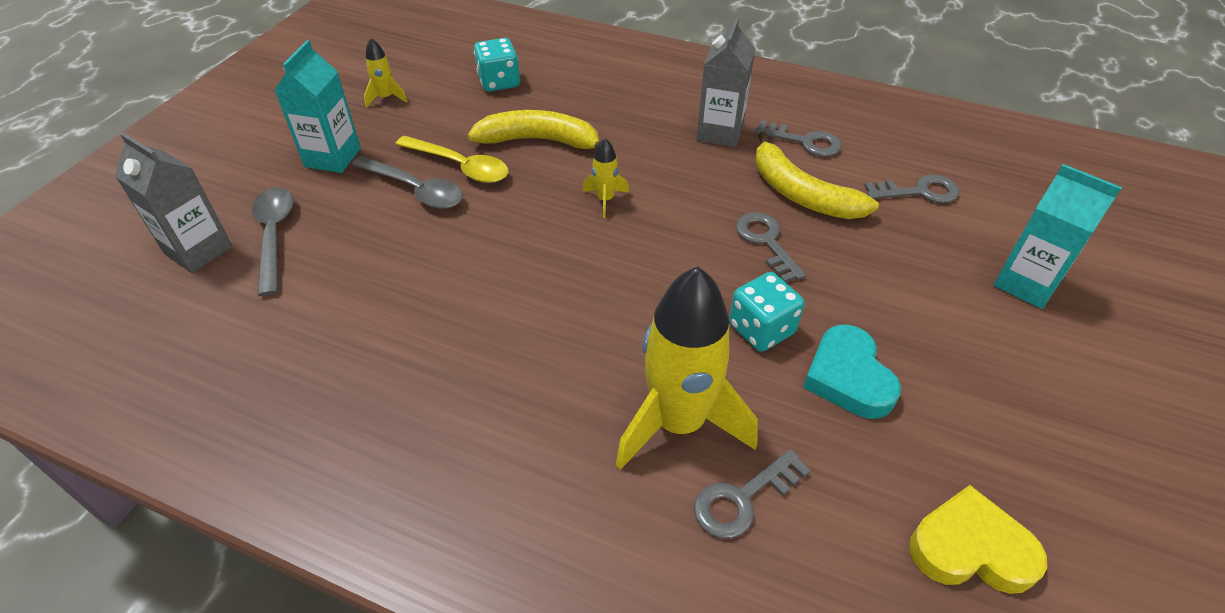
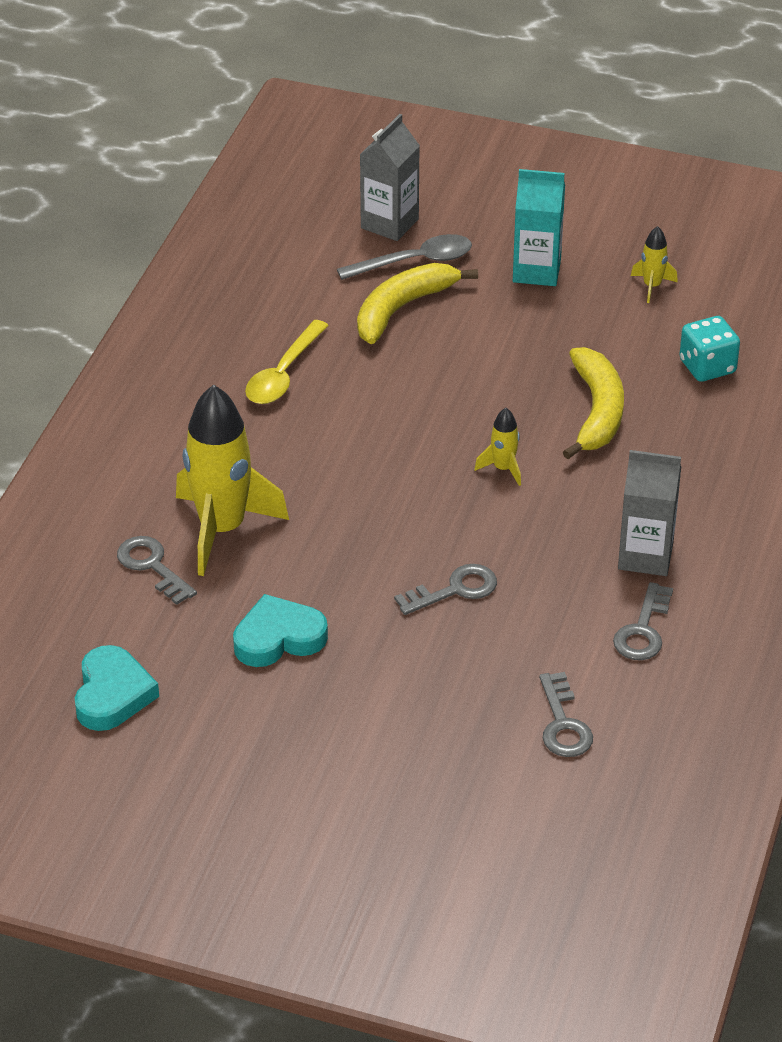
camera: 85 degrees right, 5 degrees down
grey spoon [351,156,463,209] -> none
yellow spoon [395,136,509,183] -> yellow spoon moved to [245,320,329,404]
turquoise dice [729,272,804,352] -> none
yellow banana [755,132,879,219] -> yellow banana moved to [357,263,478,344]
yellow heart [909,485,1047,594] -> turquoise heart [75,645,159,731]
turquoise carton [994,164,1122,309] -> none

